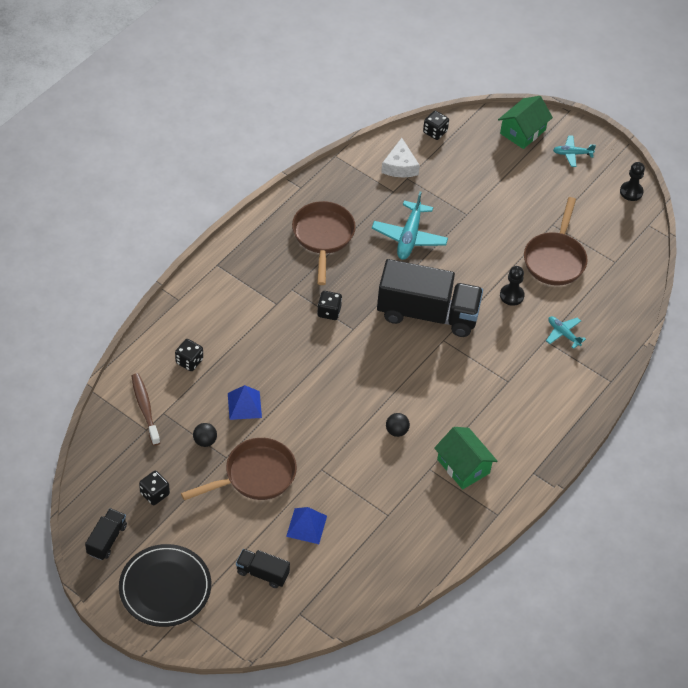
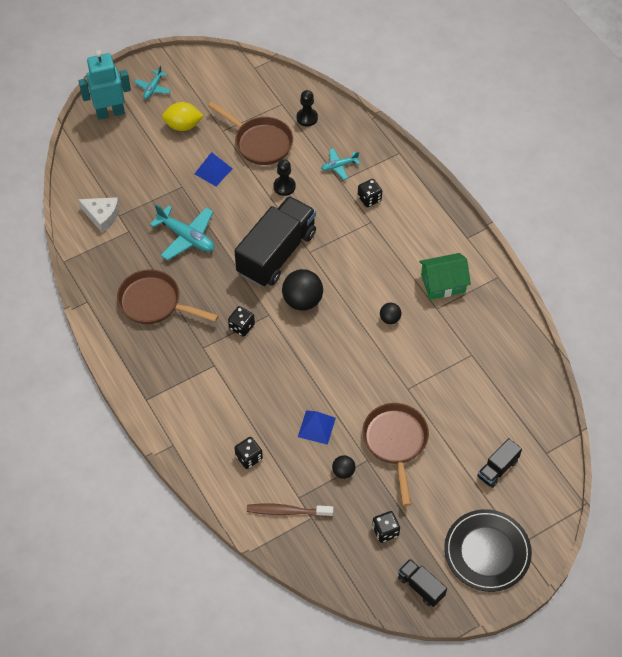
camera: 65 degrees left, 5 degrees up
blue pyramid [286,507,327,544] -> blue pyramid moved to [195,152,233,186]
black dice [423,111,449,140] -> black dice moved to [358,179,382,207]
green house [498,96,553,149] -> turquoise robot [79,50,131,120]
black pawn [620,162,645,201] -> black pawn moved to [296,90,318,127]
none -> yellow lemon [162,102,203,131]
none -> black ball [282,269,323,311]

